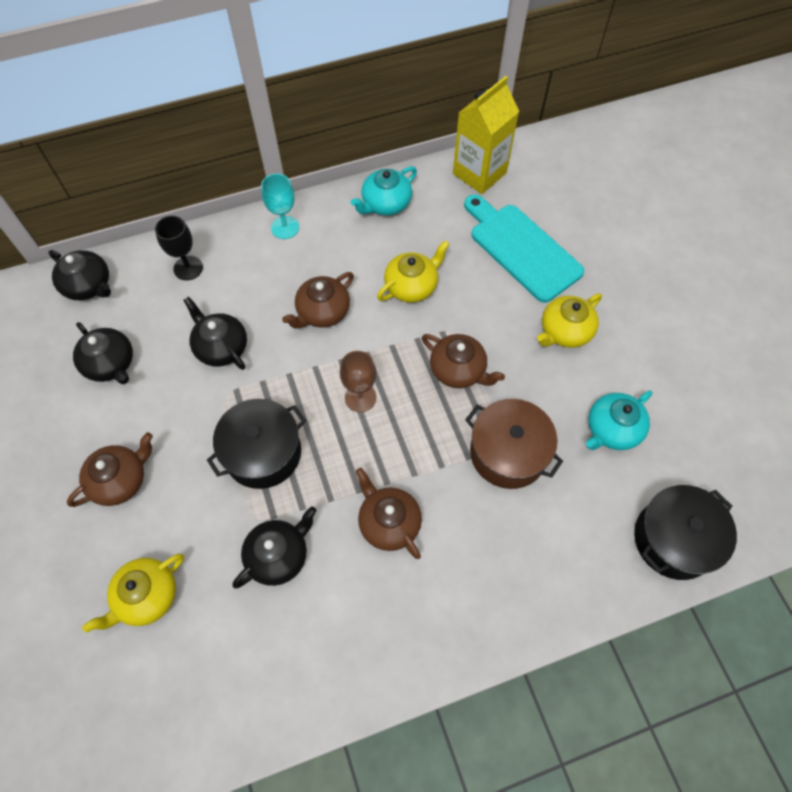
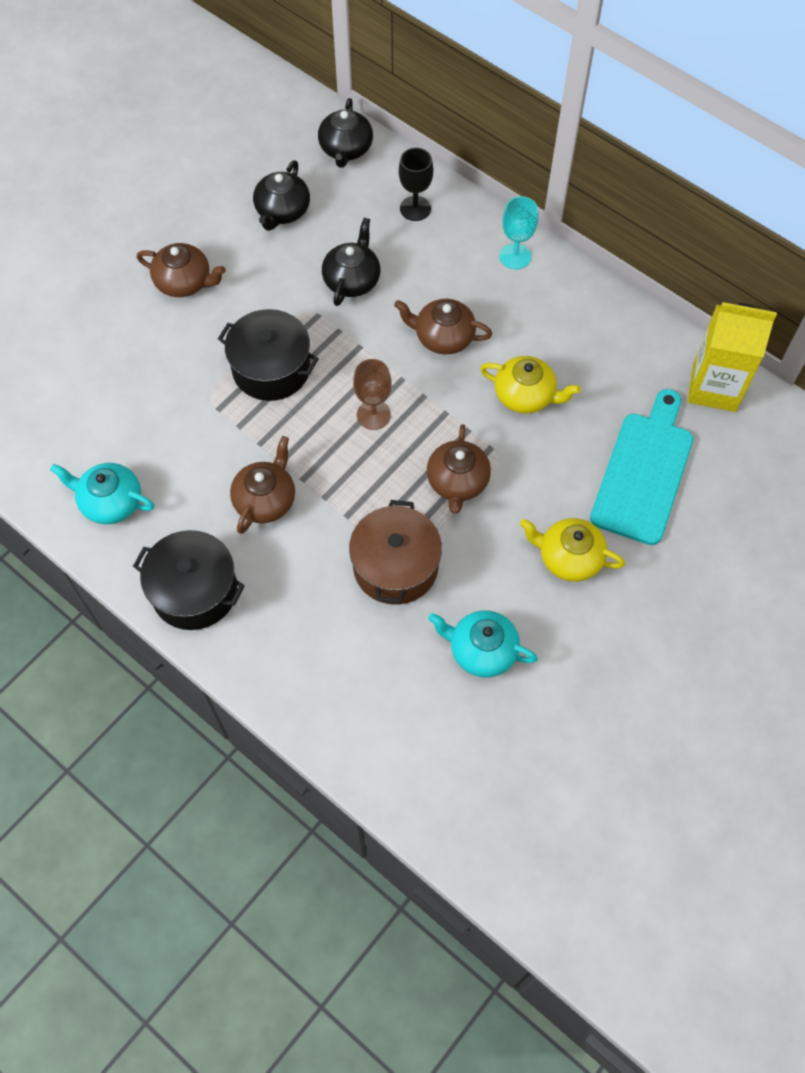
camera: 60 degrees right, 0 degrees up
yellow teapot [82,554,184,633] -> none
black teapot [233,506,317,588] -> none
turquoise teapot [351,166,417,215] -> turquoise teapot moved to [50,463,154,524]
black pot [634,485,737,580] -> black pot moved to [133,530,245,630]

